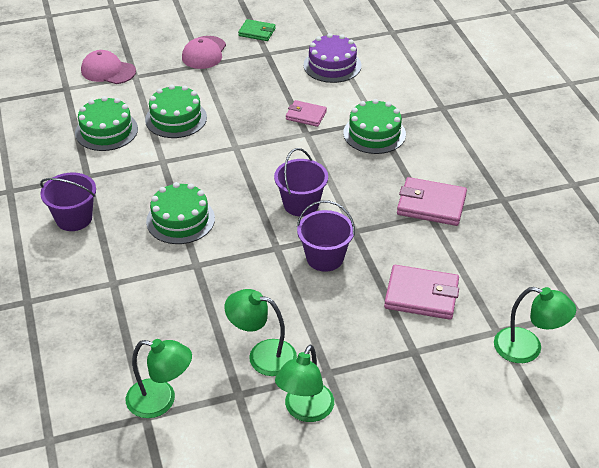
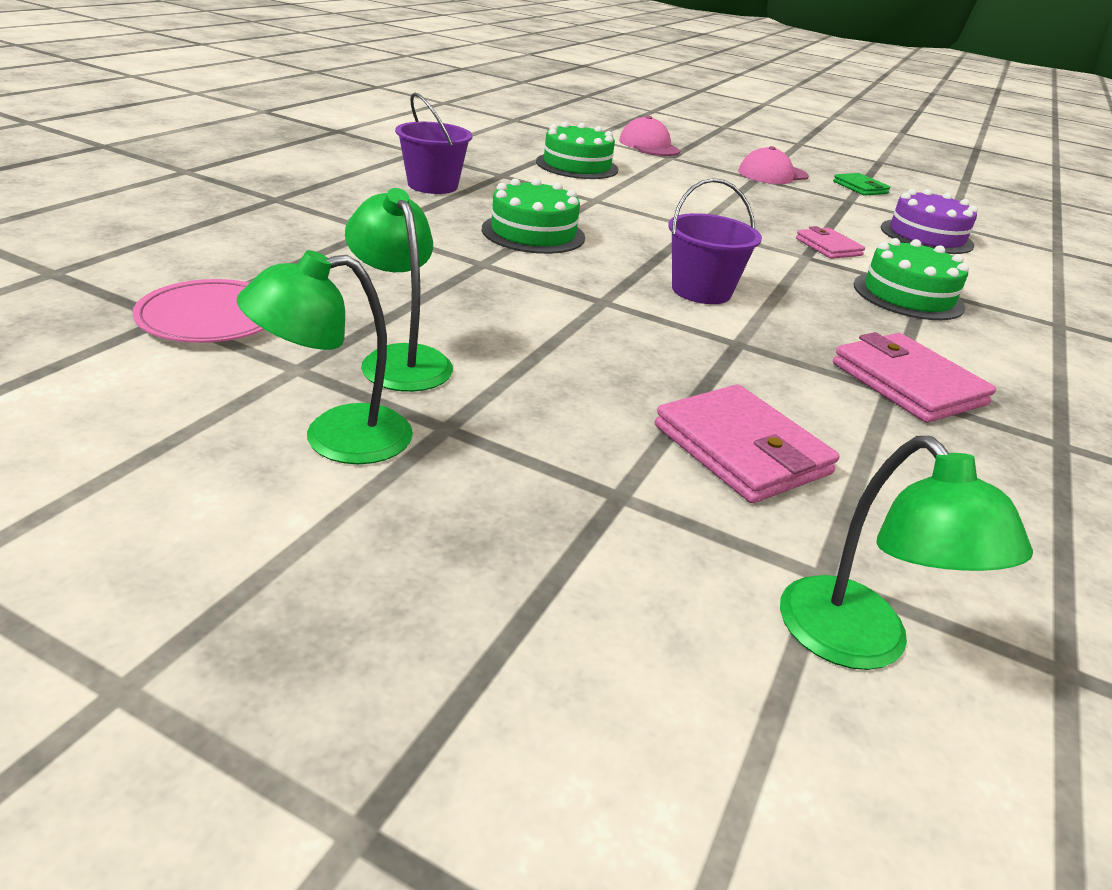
camera: 40 degrees right, 10 degrees down
green lamp [126,339,192,418] -> pink plate [132,279,265,343]
green cake [145,85,207,138] -> none
purple bucket [297,200,355,272] -> none

